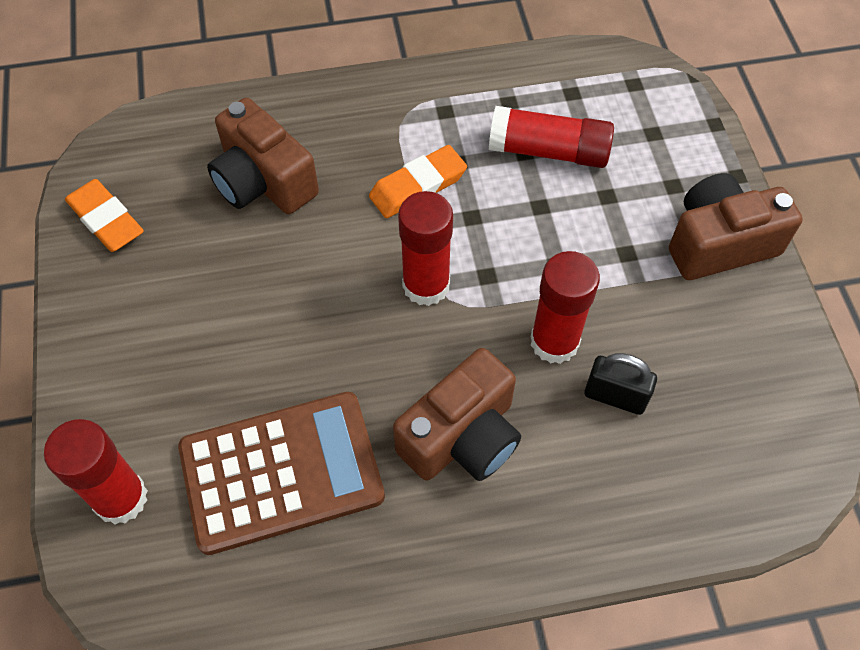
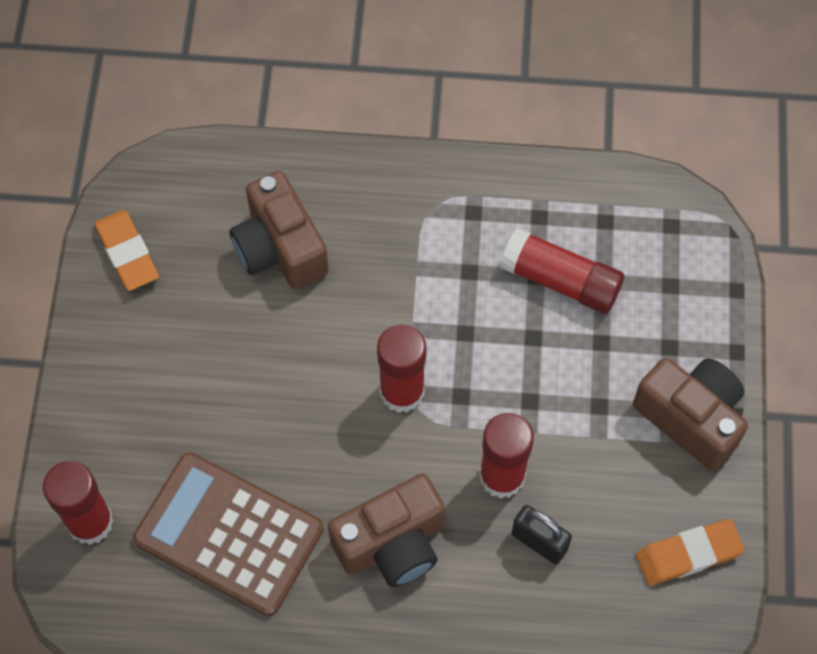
camera: 15 degrees right, 5 degrees up
brown calculator [178,392,385,555] -> brown calculator turned 150 degrees counterclockwise [133,452,324,616]
orange eraser [369,145,467,218] -> orange eraser moved to [636,519,745,586]
brown camera [669,173,803,280] -> brown camera turned 45 degrees clockwise [633,358,748,471]

